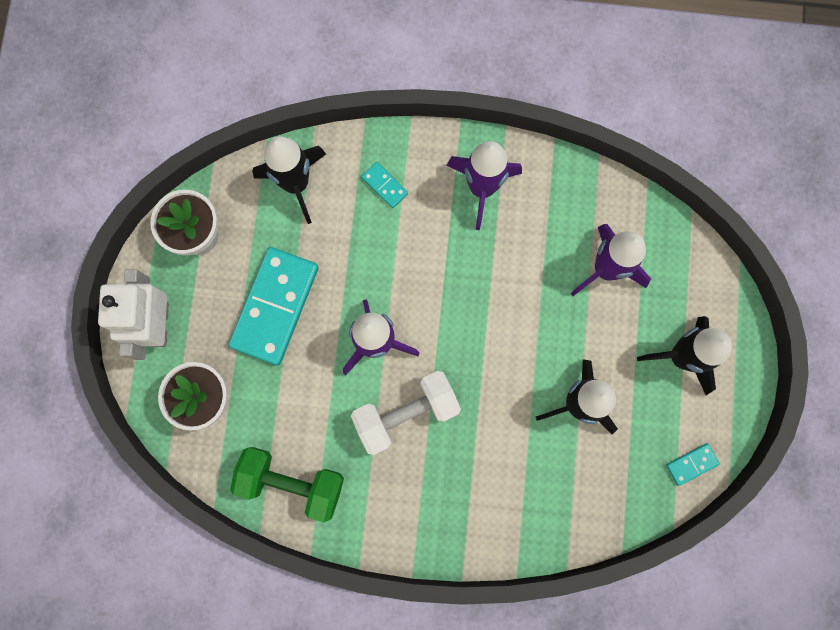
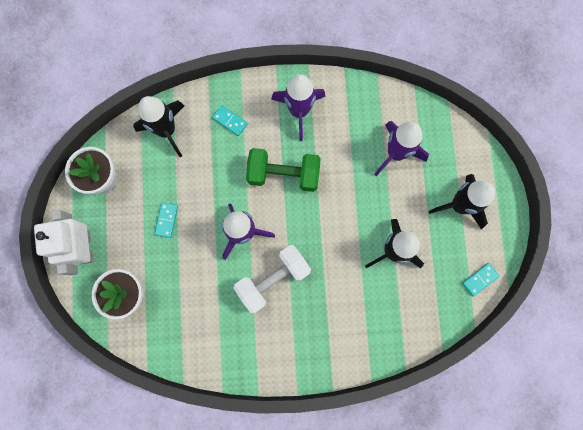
camera: 10 degrees left, 0 degrees up
turquoise domino [228,247,319,365] -> turquoise domino [155,202,178,238], size x0.43
green dumbbell [230,447,344,523] -> green dumbbell moved to [246,148,321,192]

